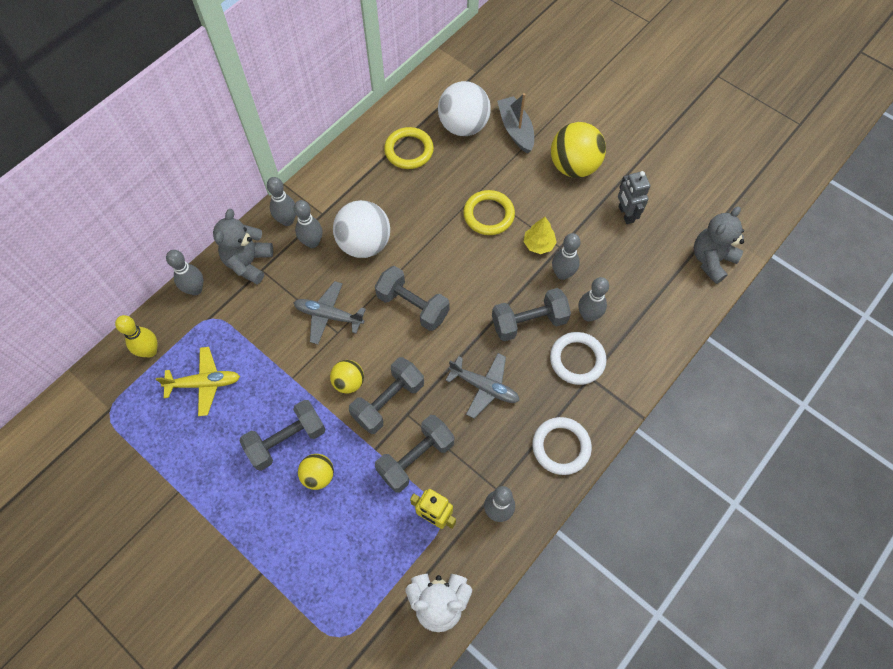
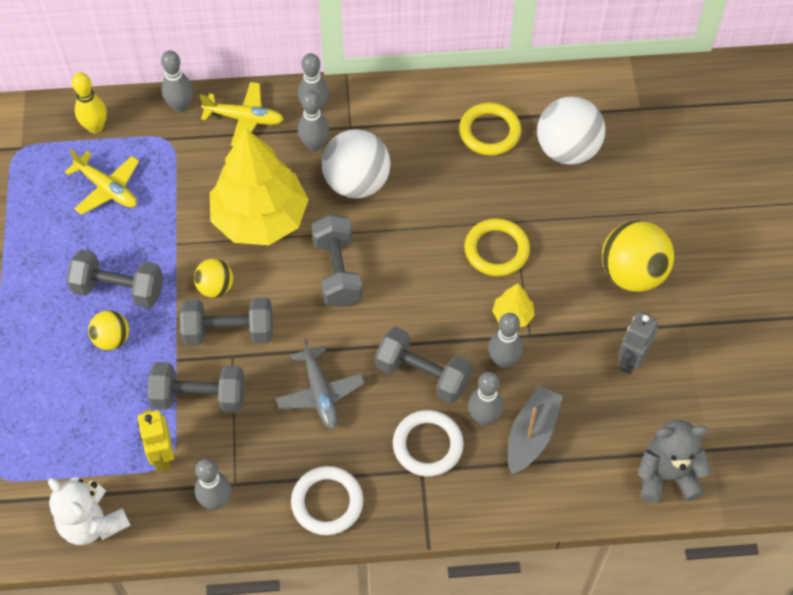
camera: 45 degrees right, 5 degrees down
grey teddy bear [213,209,273,284] -> yellow plane [200,82,284,146]
grey plane [294,281,366,344] -> yellow tree [210,128,309,245]
grey boat [497,93,534,153] -> grey boat moved to [508,386,563,474]

